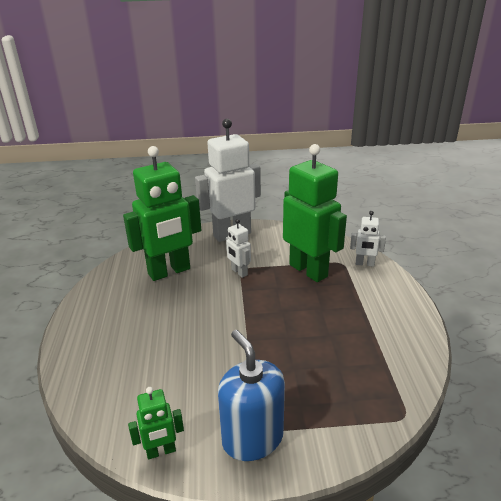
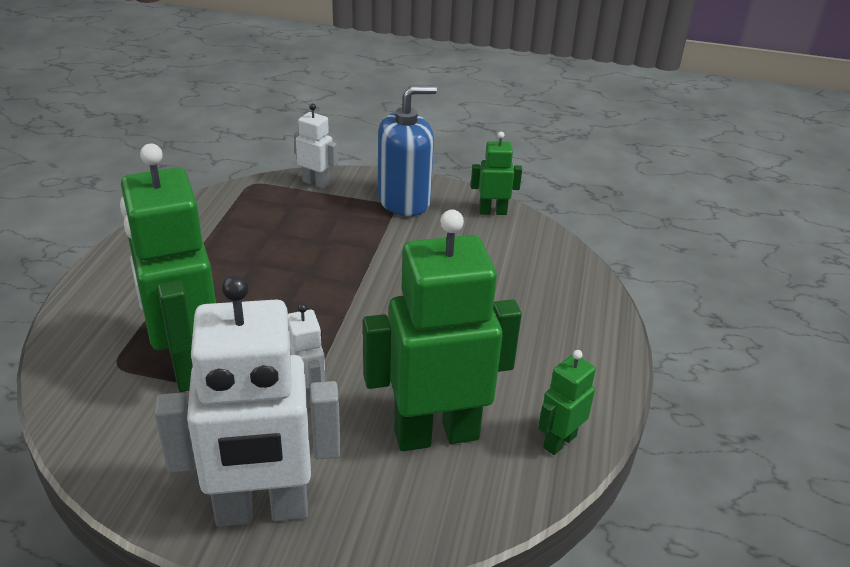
camera: 165 degrees left, 5 degrees up
blue soap dispenser [218,330,285,461] -> blue soap dispenser turned 105 degrees counterclockwise [378,86,437,216]
white robot [350,211,386,267] -> white robot moved to [294,104,338,189]
none -> green robot [538,350,596,455]

